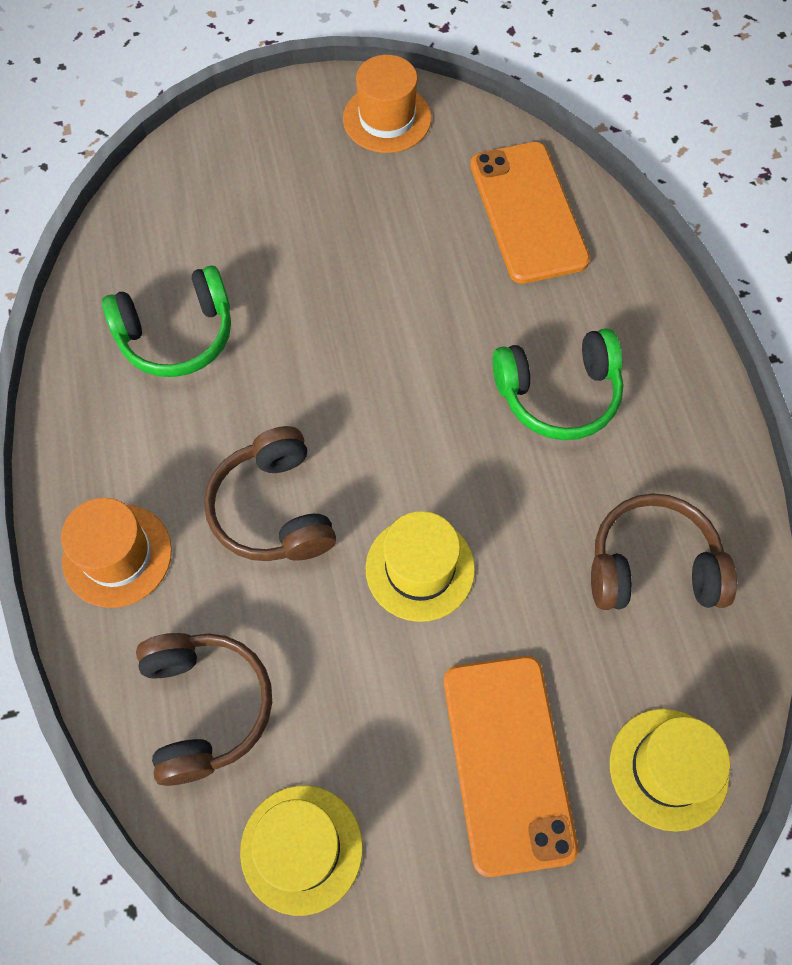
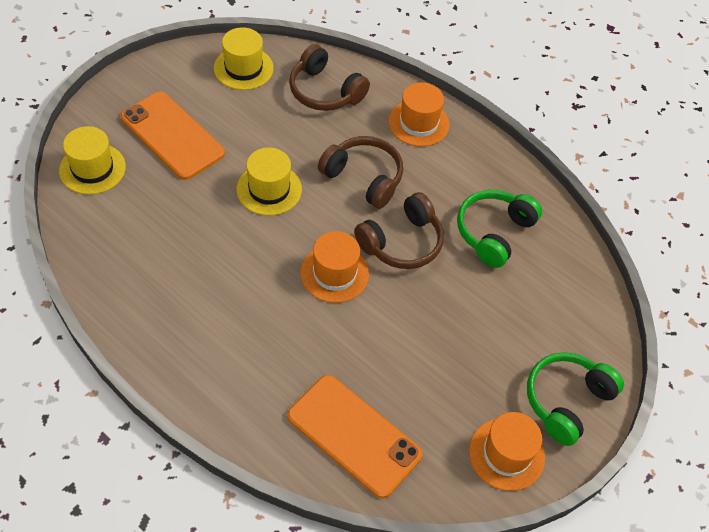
camera: 140 degrees right, 10 degrees down
green headphones [492,328,624,440] -> green headphones moved to [527,352,624,446]
brown headphones [591,493,737,610] -> brown headphones moved to [354,192,444,269]
none -> orange hat [300,231,369,303]

